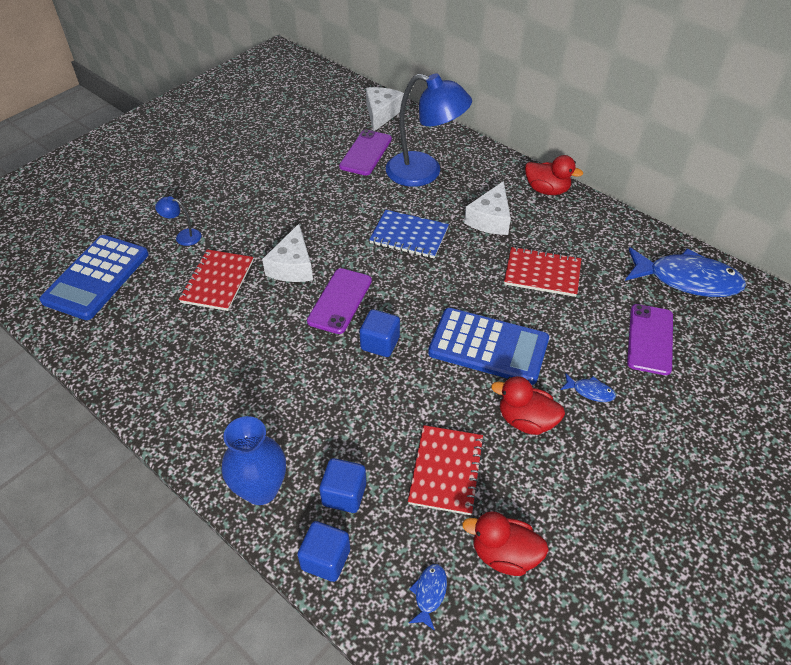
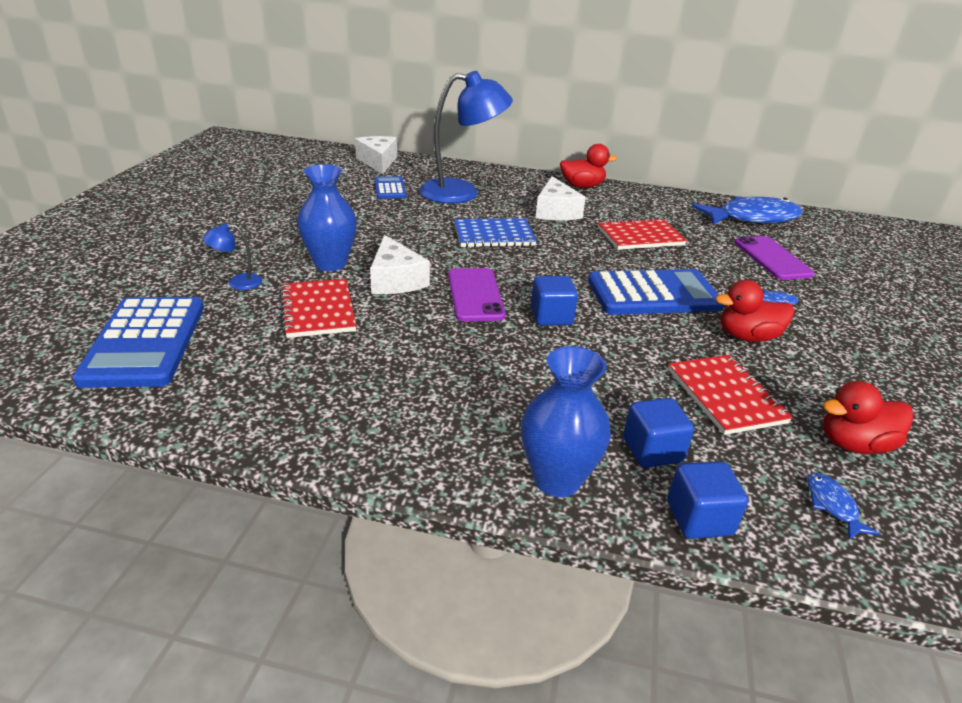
camera: 30 degrees left, 15 degrees down
purple phone [339,130,392,175] -> blue calculator [375,176,406,199]
none -> blue vase [297,164,357,271]

